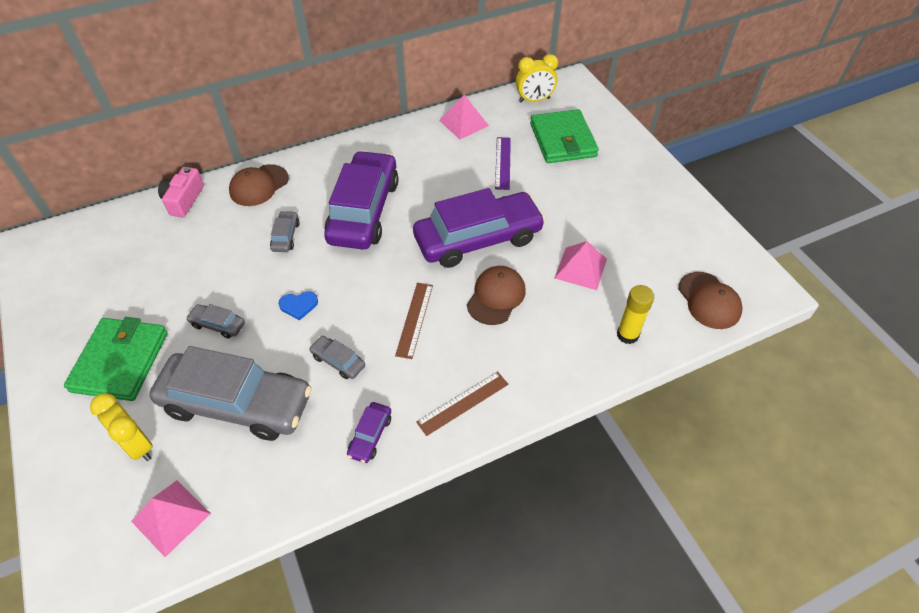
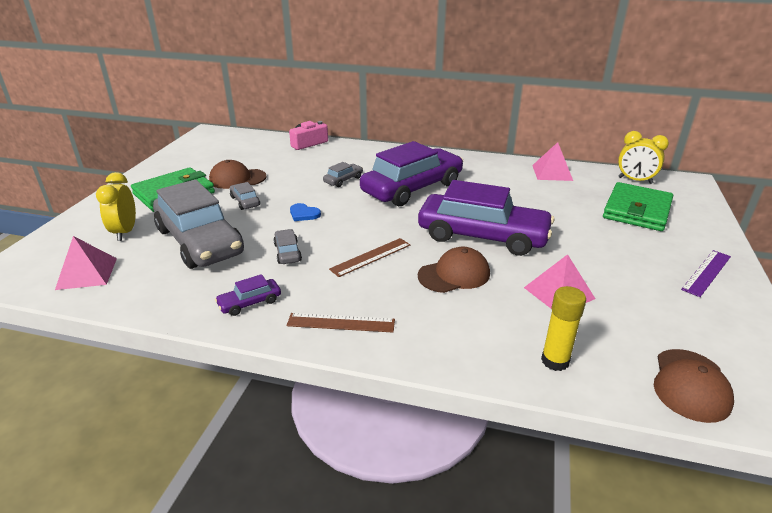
camera: 40 degrees right, 20 degrees down
brown cap [229,164,289,206] -> brown cap moved to [209,160,267,189]
purple ruler [495,137,511,190] -> purple ruler moved to [681,250,731,297]

